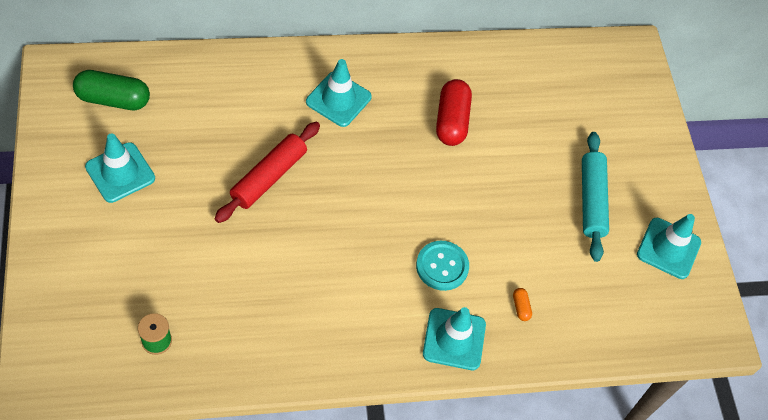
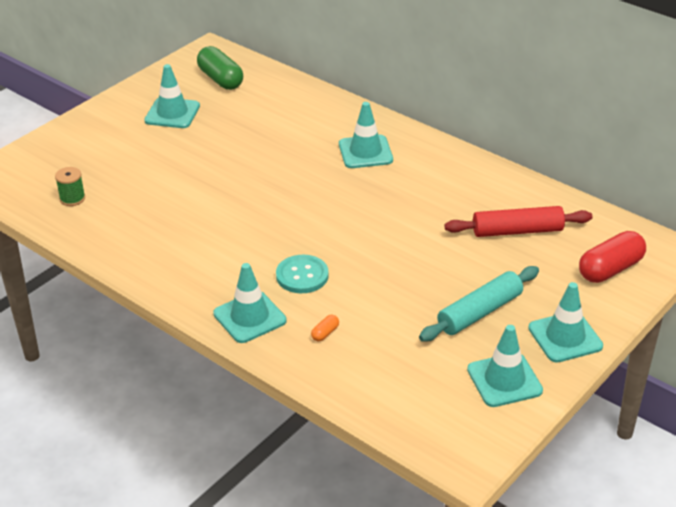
camera: 55 degrees right, 20 degrees down
red rolling pin [214,122,320,223] -> red rolling pin moved to [444,206,592,237]
red capsule [436,79,472,146] -> red capsule moved to [579,231,646,283]
none -> turquoise traffic cone [528,282,603,363]

